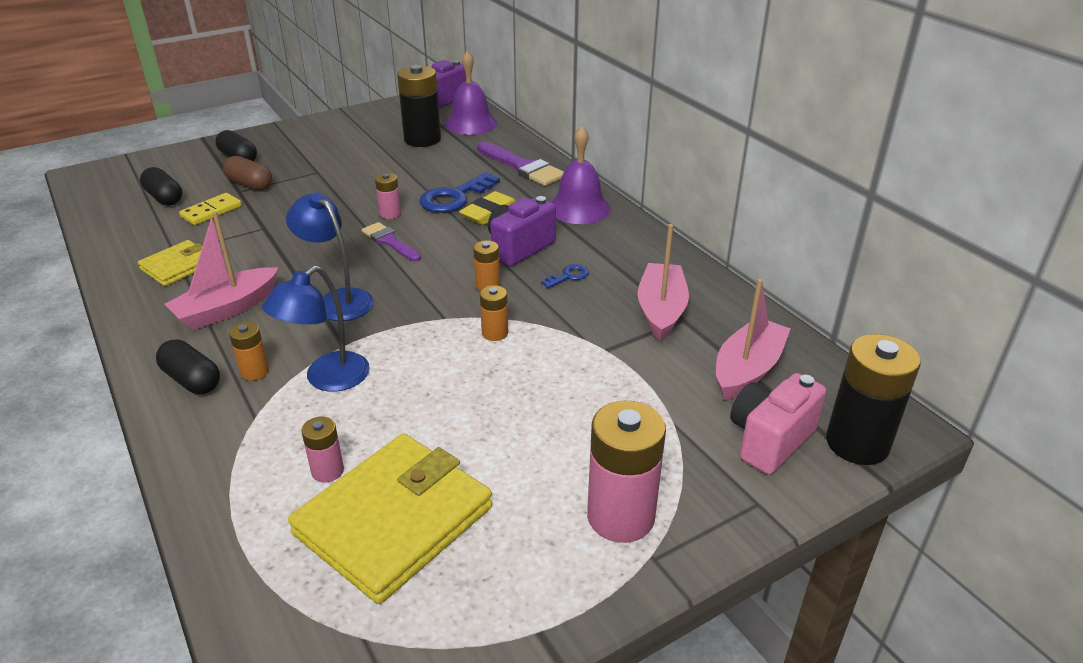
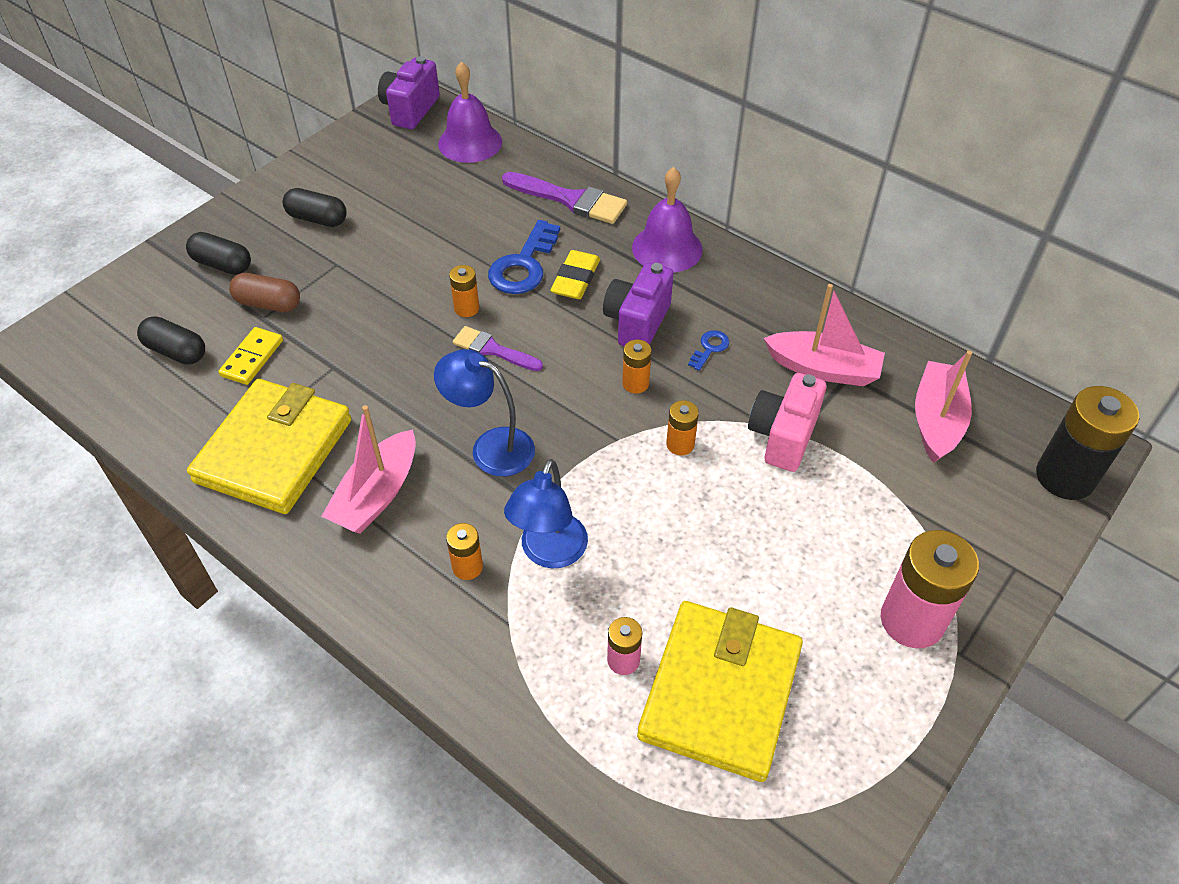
camera: 20 degrees left, 15 degrees up
yellow wallet [138,240,203,286] -> yellow wallet [187,379,351,514], size x1.90
black capsule [156,339,220,394] -> black capsule moved to [283,188,347,227]
pink battery [375,173,401,219] -> orange battery [449,265,479,317]
black battery [397,65,441,147] -> none
pink boat [638,224,689,341] -> pink boat turned 120 degrees clockwise [763,284,885,386]
pink camera [730,373,826,475] -> pink camera moved to [748,373,826,472]

